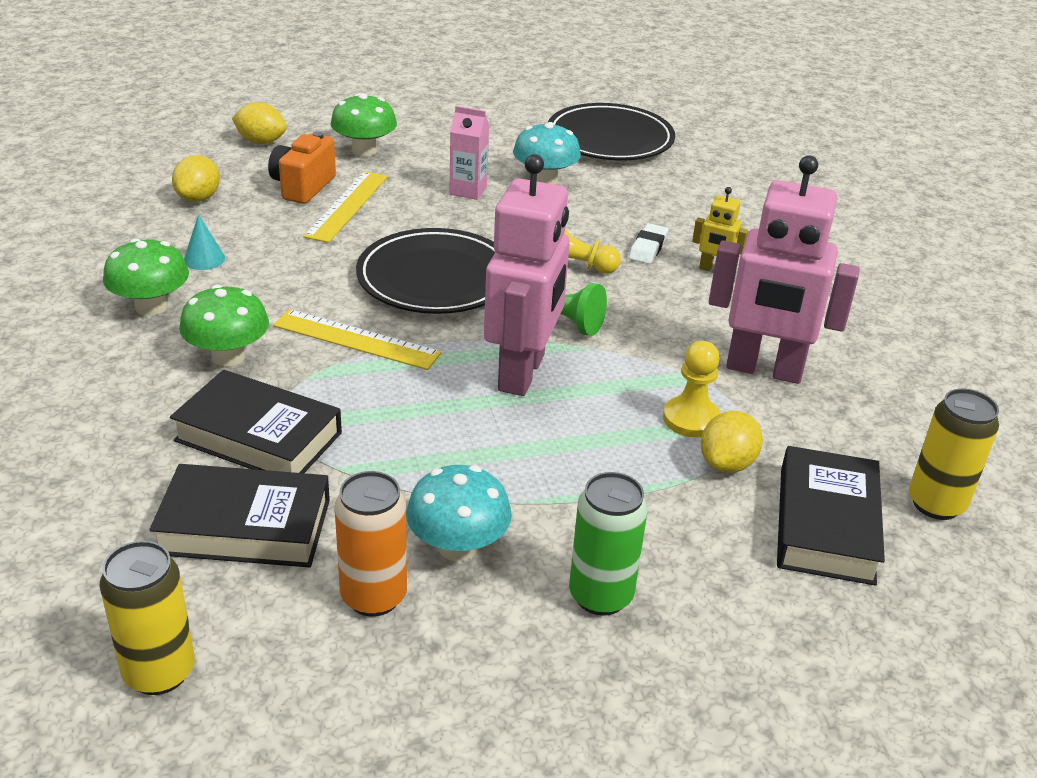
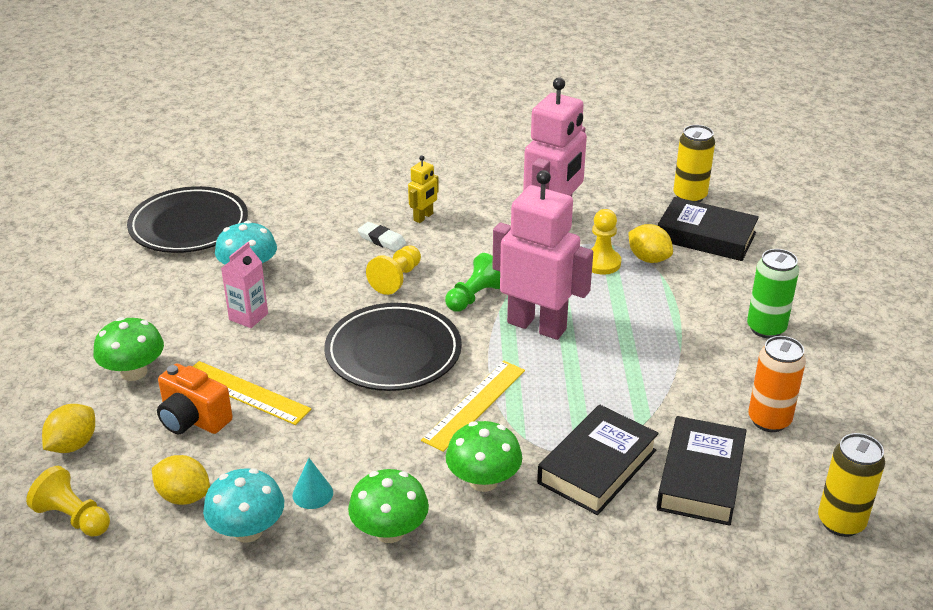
camera: 75 degrees left, 0 degrees up
turquoise mushroom [406,465,512,561] -> turquoise mushroom moved to [203,468,284,543]
none -> yellow pawn [26,466,110,537]

